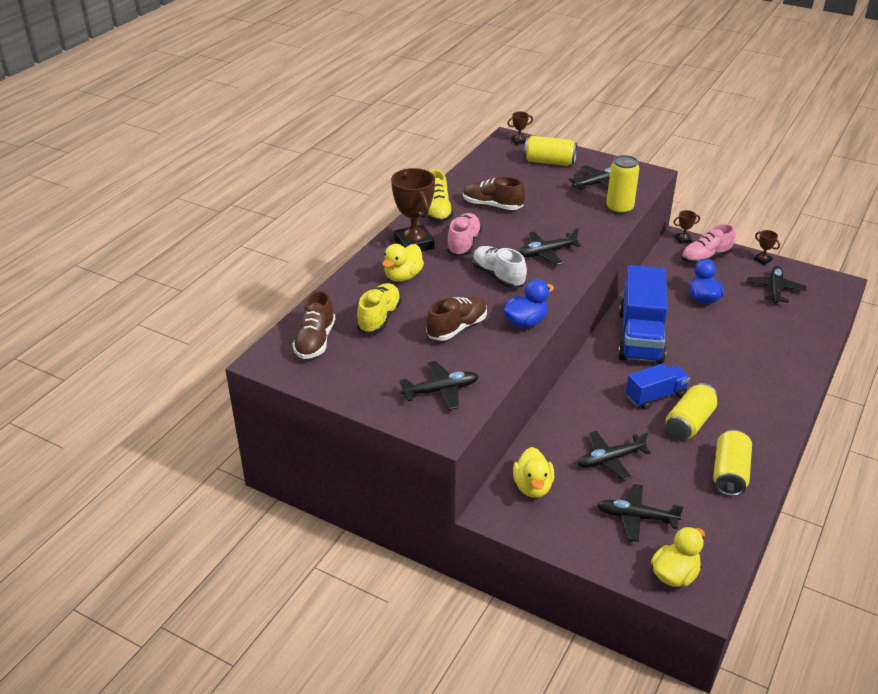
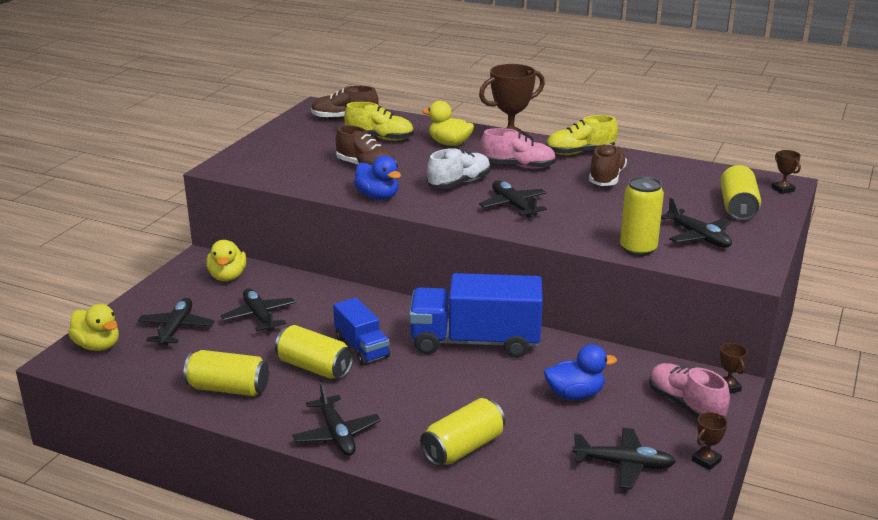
camera: 85 degrees right, 10 degrees down
black plane [400,361,479,410] -> black plane moved to [292,382,381,456]
yellow duck [513,447,554,498] -> yellow duck turned 90 degrees counterclockwise [206,240,246,281]
none -> yellow can [420,398,505,466]

